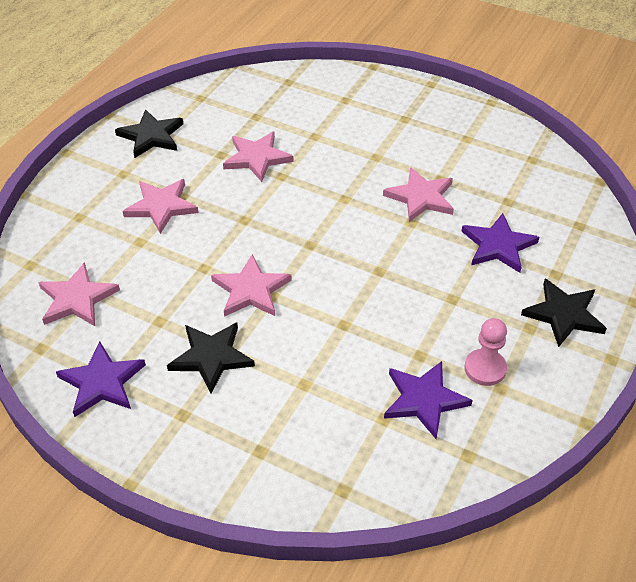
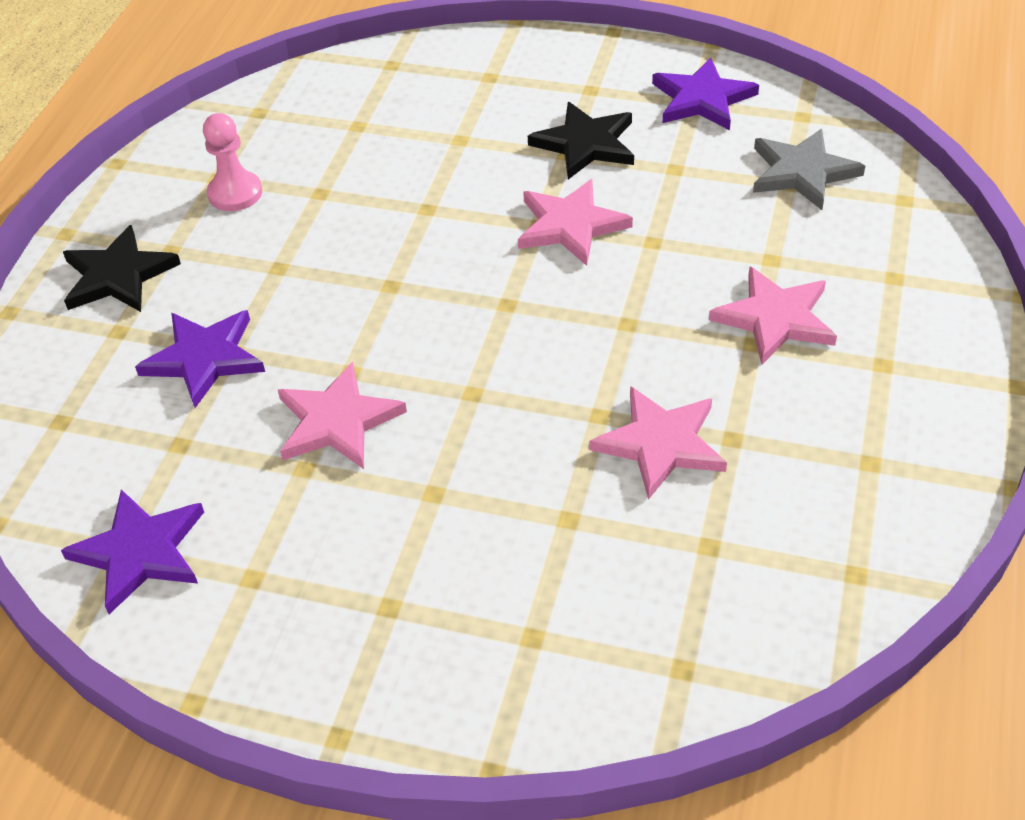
camera: 170 degrees right, 0 degrees up
pink star [38,262,120,326] -> grey star [753,129,865,210]
black star [115,109,183,158] -> none
purple star [384,361,473,439] -> purple star moved to [61,489,204,614]

